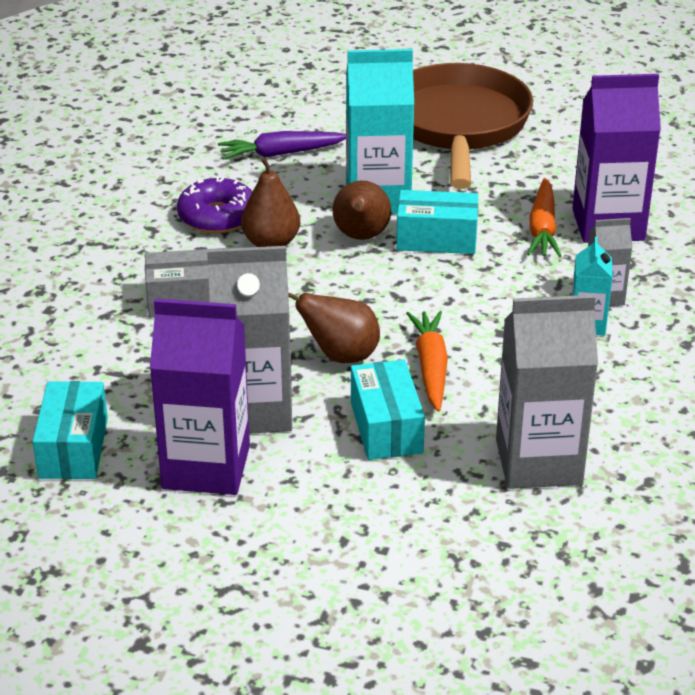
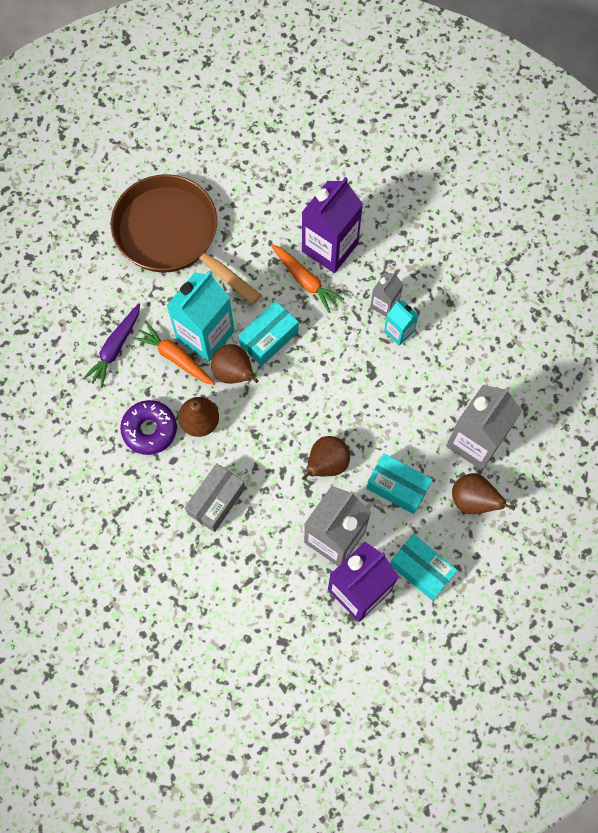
camera: 50 degrees left, 35 degrees up
turquoise box [32,381,108,479] -> turquoise box moved to [390,534,457,601]
orange carrot [406,311,448,412] -> orange carrot moved to [133,322,215,385]
none -> brown pear [452,473,515,514]

